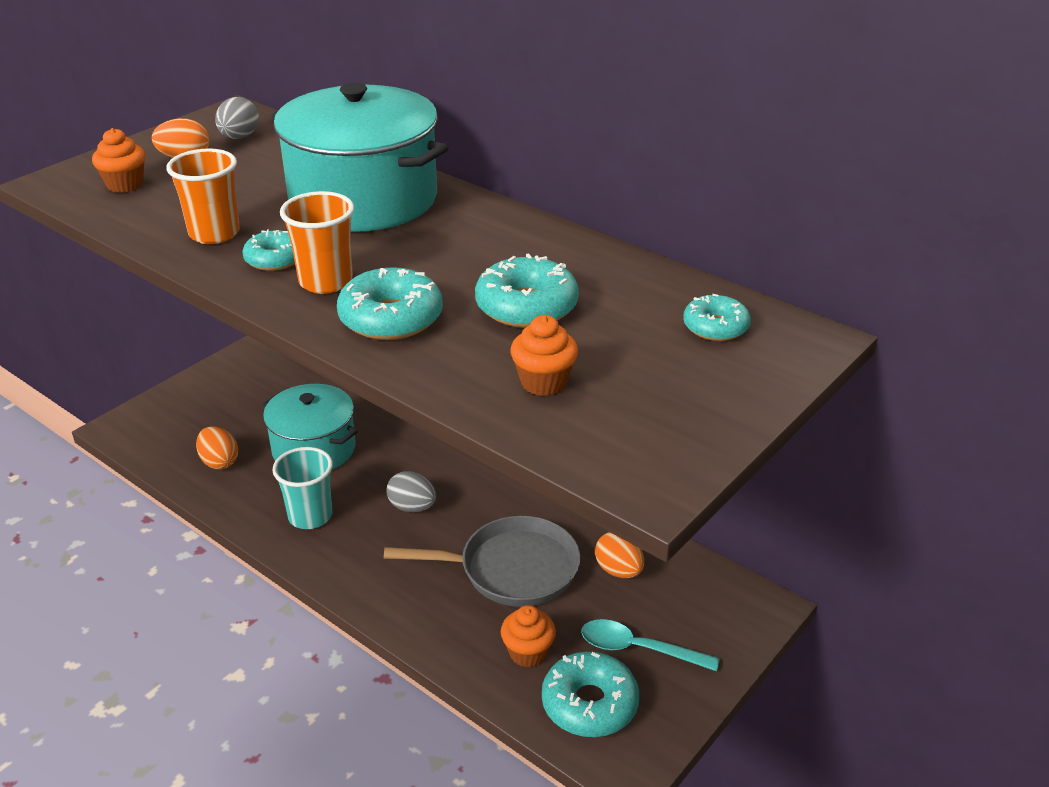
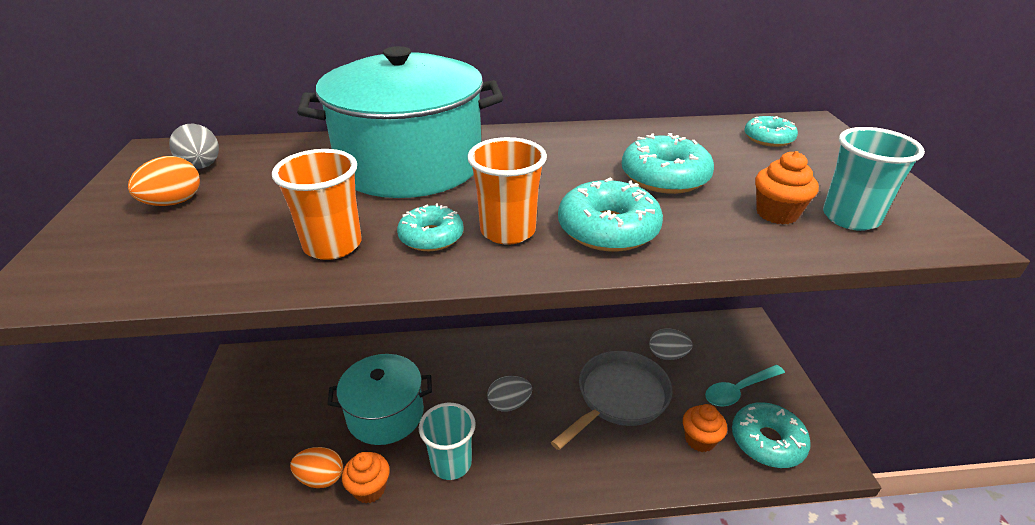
camera: 45 degrees left, 0 degrees up
orange cupcake [92,128,146,193] -> orange cupcake moved to [342,452,390,503]
orange egg [595,532,644,578] -> grey egg [649,329,693,360]
none -> turquoise cup [823,127,925,231]

